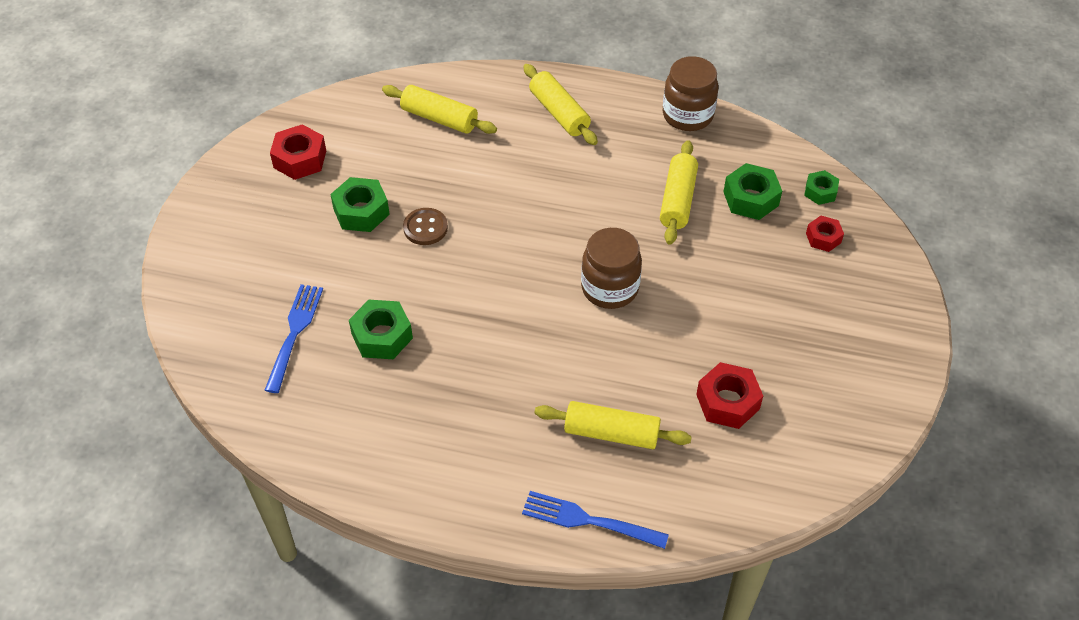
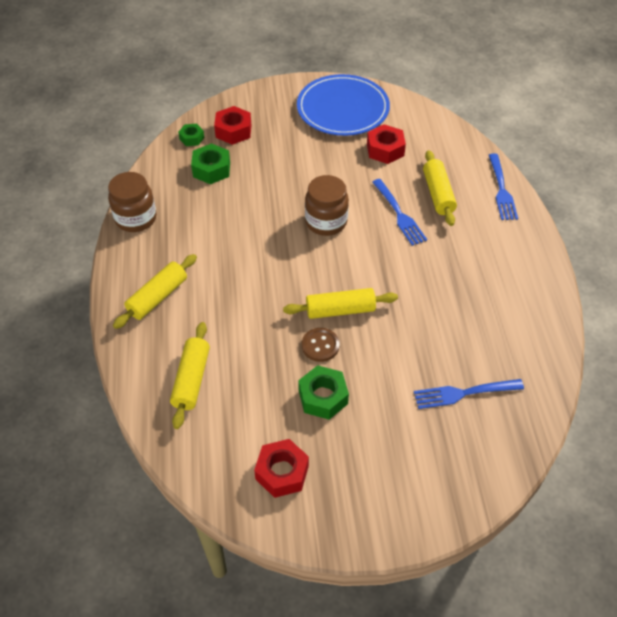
camera: 110 degrees left, 0 degrees up
green nut [349,300,413,359] -> none
yellow rolling pin [660,140,698,245] -> yellow rolling pin moved to [283,288,398,319]
red nut [806,216,844,252] -> red nut [214,106,251,145], size x1.62
none -> blue plate [297,74,390,136]
none -> blue fork [372,179,427,246]

